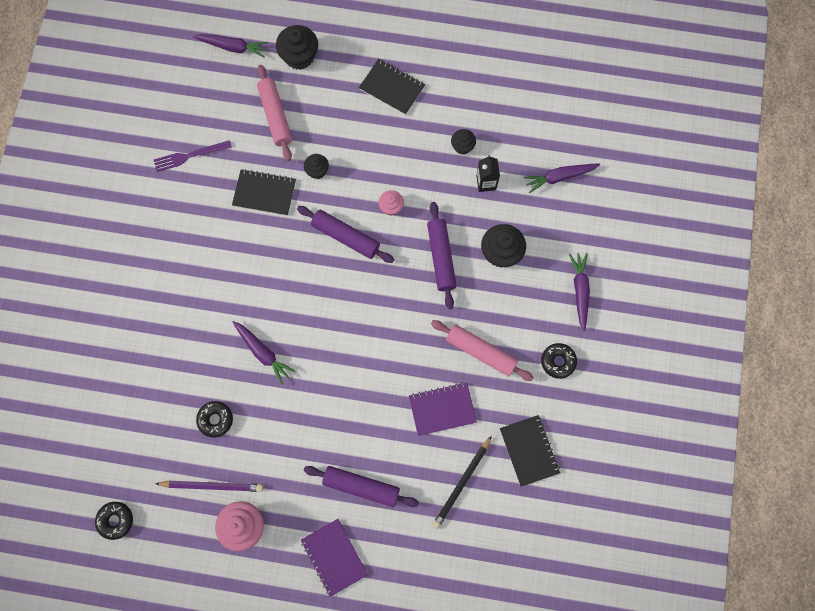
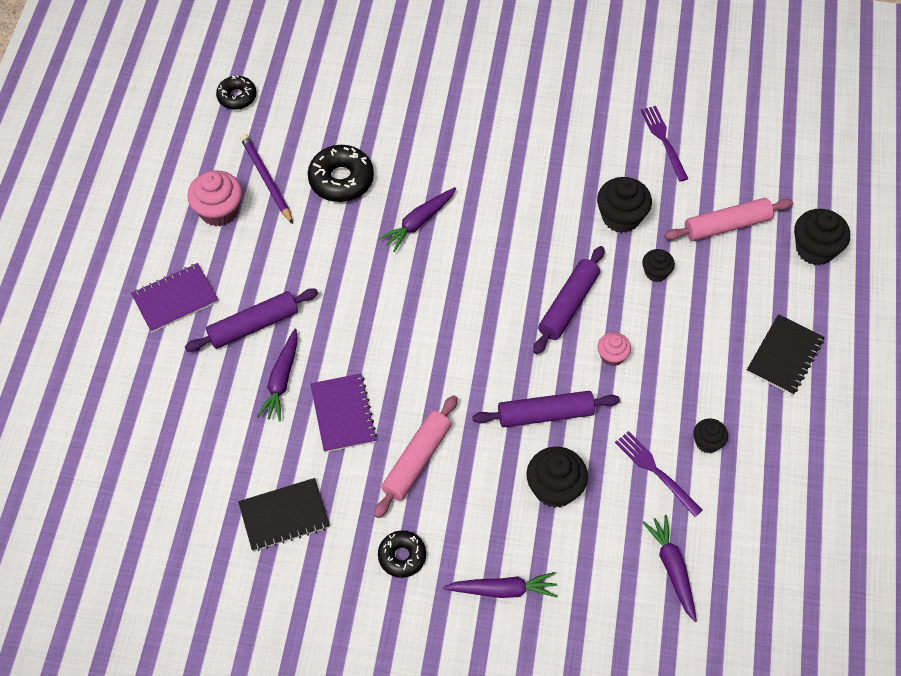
camera: 90 degrees right, 15 degrees down
purple pencil [155,481,263,492] -> purple pencil turned 150 degrees clockwise [240,134,293,224]
purple carrot [193,34,268,58] -> purple carrot moved to [257,328,298,422]
black donut [196,401,233,438] -> black donut [308,145,374,202], size x1.58
black notebook [232,169,296,216] -> black cupcake [597,177,652,233]
purple rolling pin [304,466,419,507] -> purple rolling pin turned 45 degrees clockwise [185,288,318,352]
black pencil [432,436,492,529] -> none
black carton [476,155,500,192] -> purple fork [615,431,703,517]

